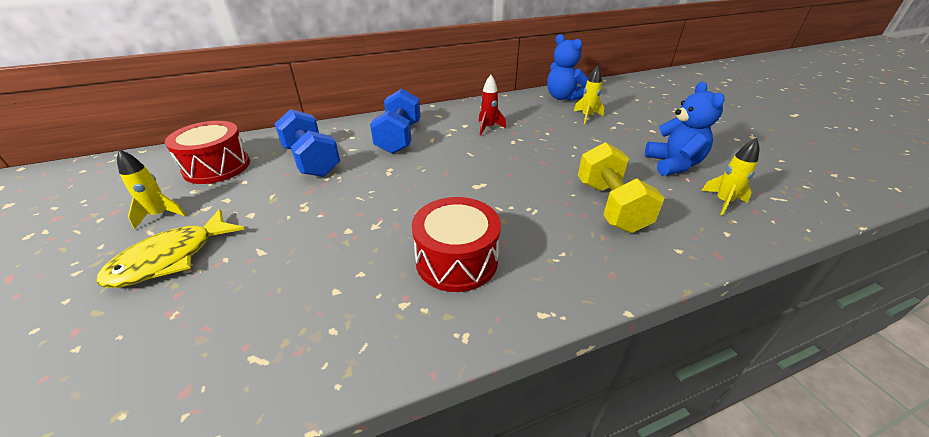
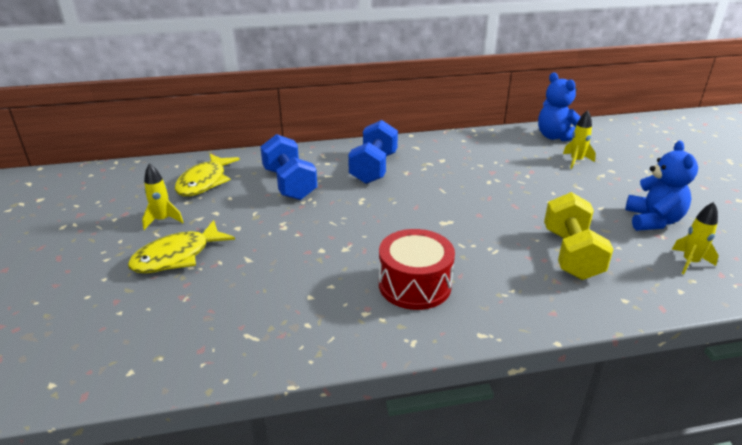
camera: 10 degrees right, 5 degrees down
red drum [165,121,250,184] -> yellow fish [175,154,240,196]
red rocket [479,75,506,135] -> none

